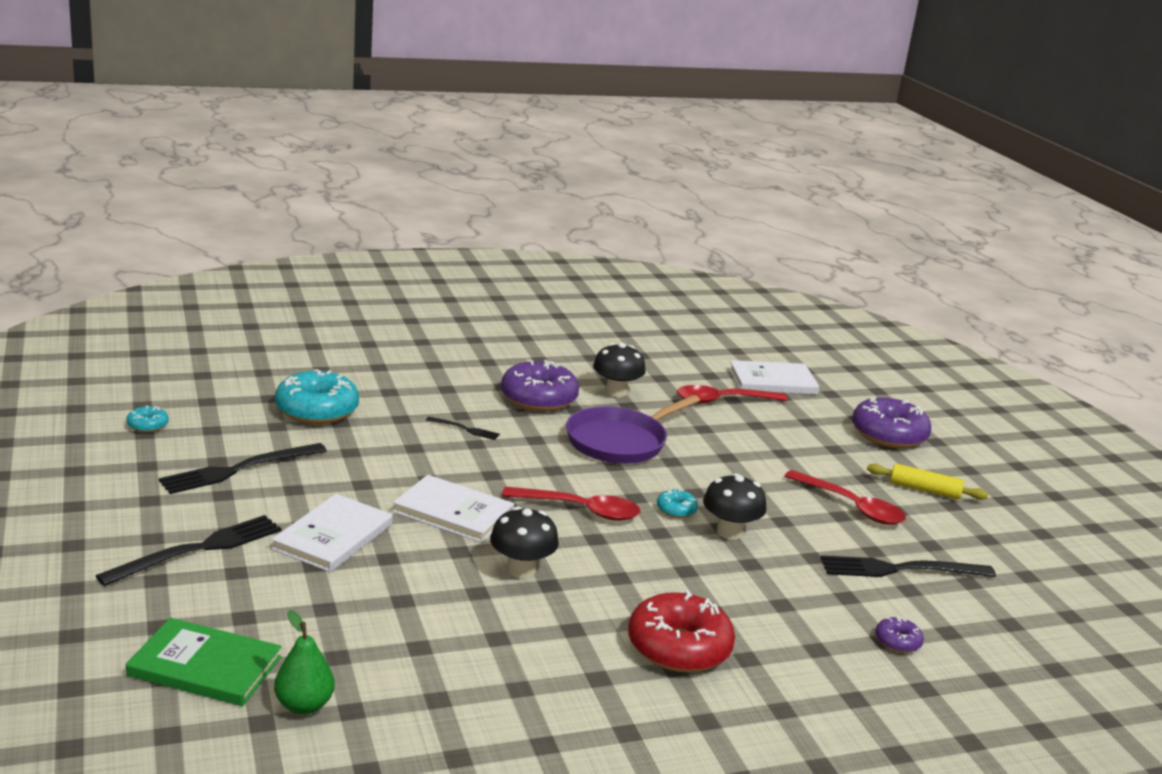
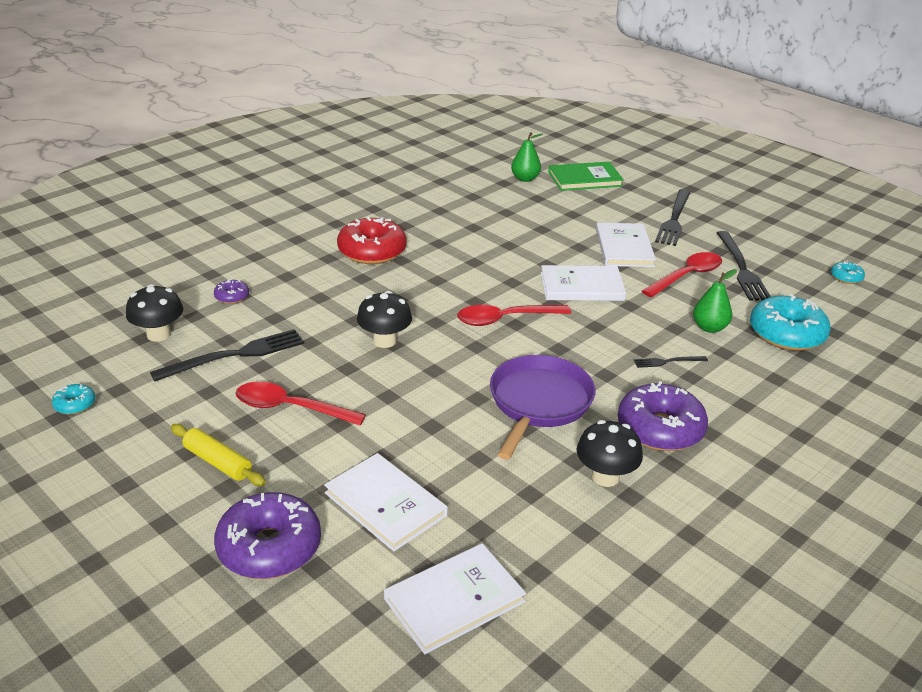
camera: 155 degrees right, 10 degrees up
black fork [159,443,327,494] -> black fork turned 150 degrees clockwise [717,231,771,301]
black mushroom [490,507,559,578] -> black mushroom moved to [126,284,183,342]
turquoise donut [657,489,698,518] -> turquoise donut moved to [52,384,95,415]
red spoon [677,385,788,404] -> red spoon moved to [642,252,722,297]
yellow rolling pin [867,464,988,500] -> yellow rolling pin turned 45 degrees clockwise [171,424,266,486]
none -> white book [324,453,448,551]
none -> green pear [693,269,737,333]

